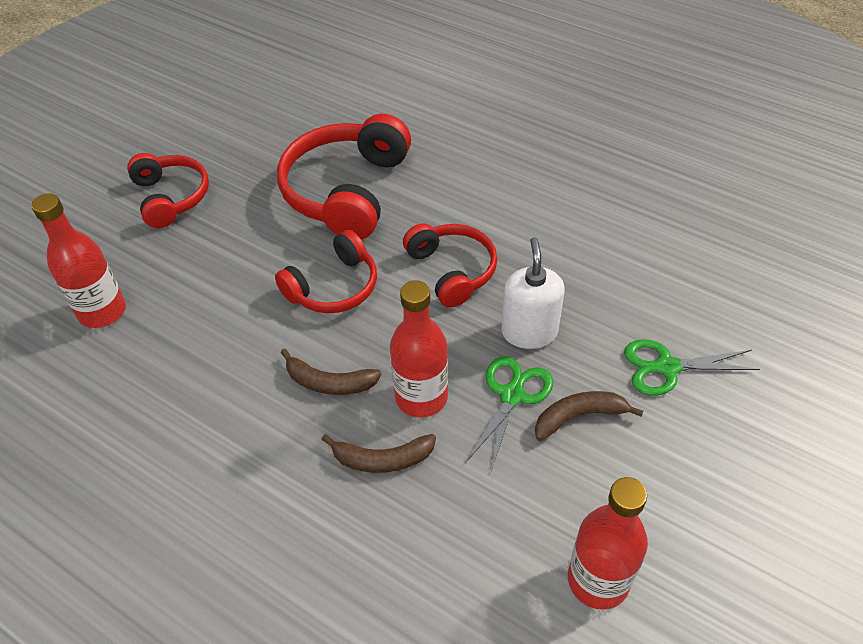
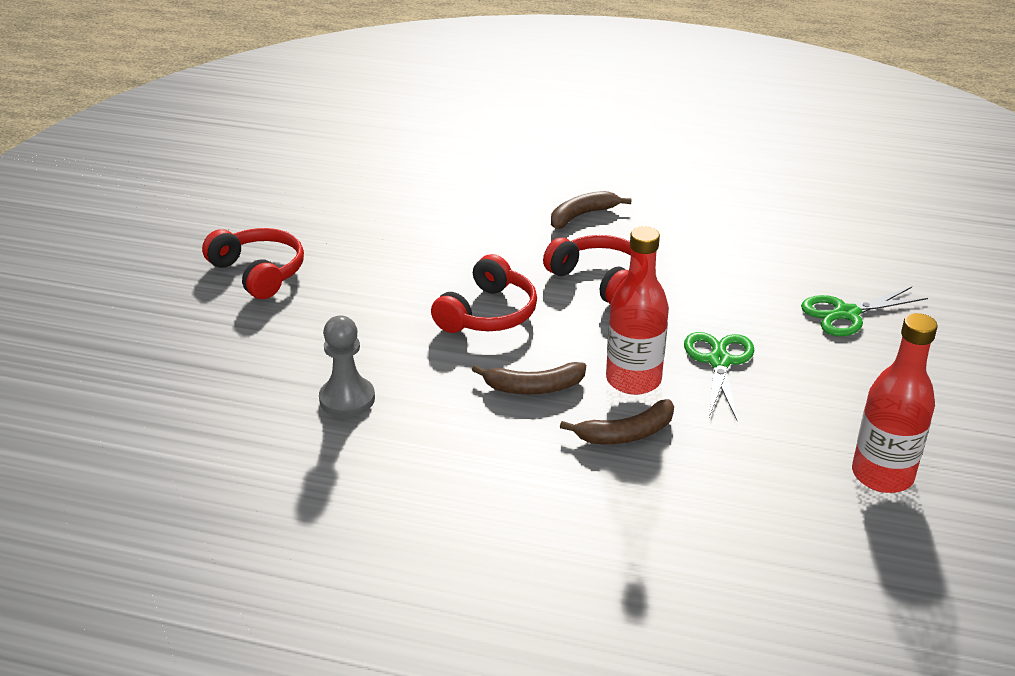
camera: 20 degrees left, 15 degrees down
red bottle [31,193,126,328] -> none
red headphones [277,114,411,240] -> none
white soap dispenser [501,237,565,349] -> none
brown banana [535,391,643,441] -> brown banana moved to [551,191,632,229]
none -> grey pawn [319,316,375,417]

